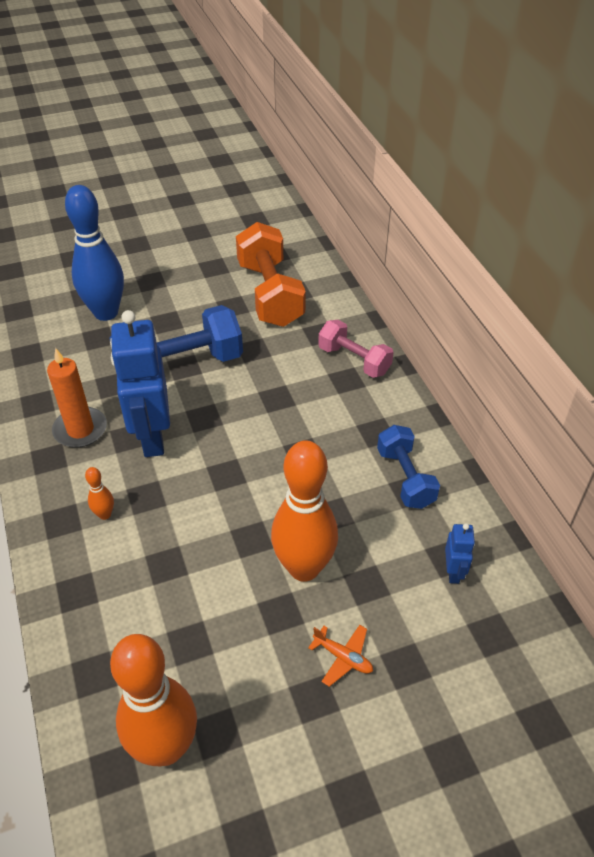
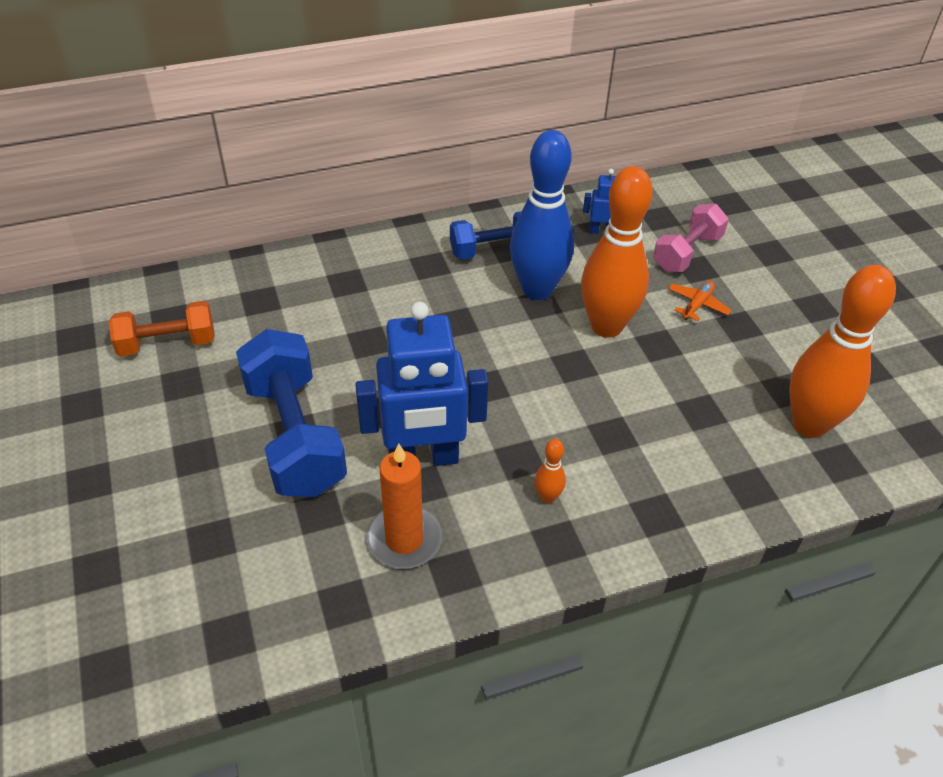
camera: 90 degrees left, 0 degrees up
blue bowling pin [65,185,124,321] -> blue bowling pin moved to [510,130,574,300]
orange dumbbell [236,222,306,327] -> orange dumbbell [109,301,215,356], size x0.61
pink dumbbell [318,320,394,378] -> pink dumbbell moved to [653,204,729,272]

